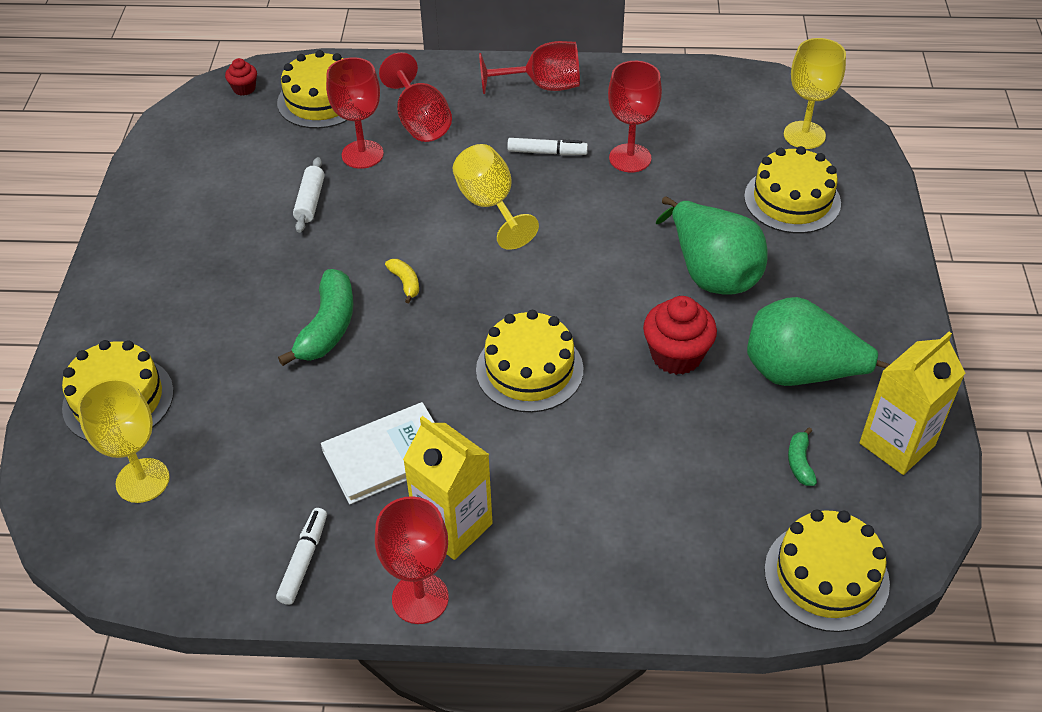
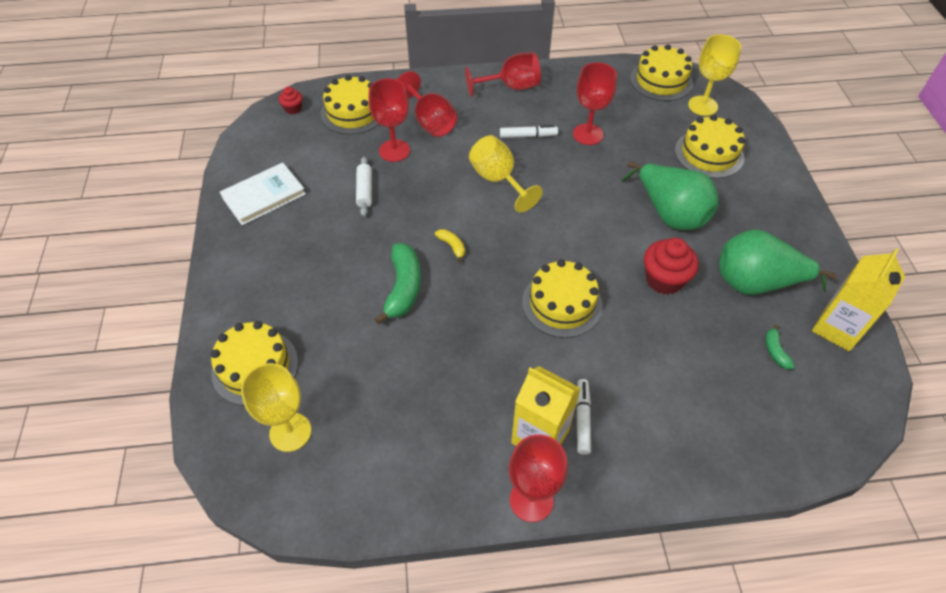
camera: 10 degrees left, 5 degrees up
white marker [276,508,327,605] -> white marker moved to [576,379,591,455]
white book [321,402,435,504] -> white book moved to [220,162,306,225]
yellow cake [764,510,890,632] -> yellow cake moved to [630,44,693,101]

